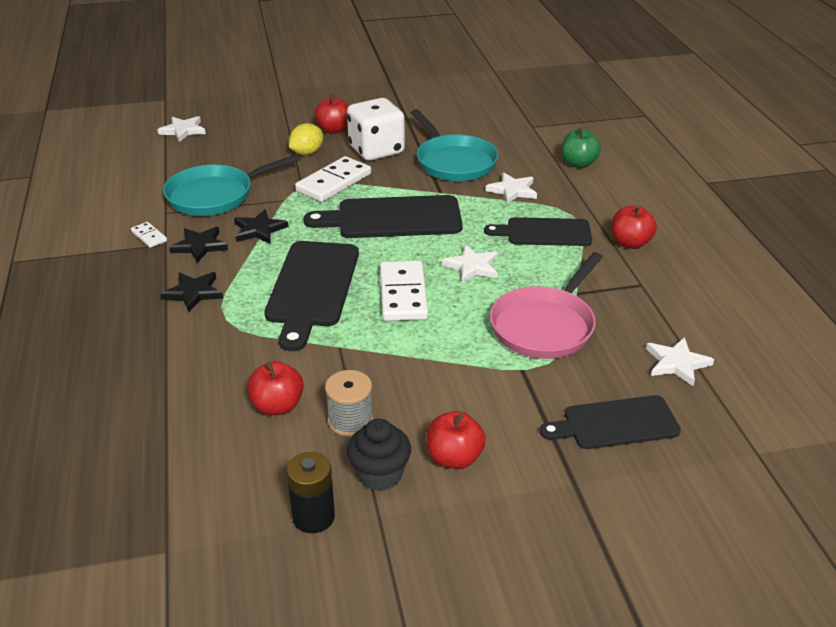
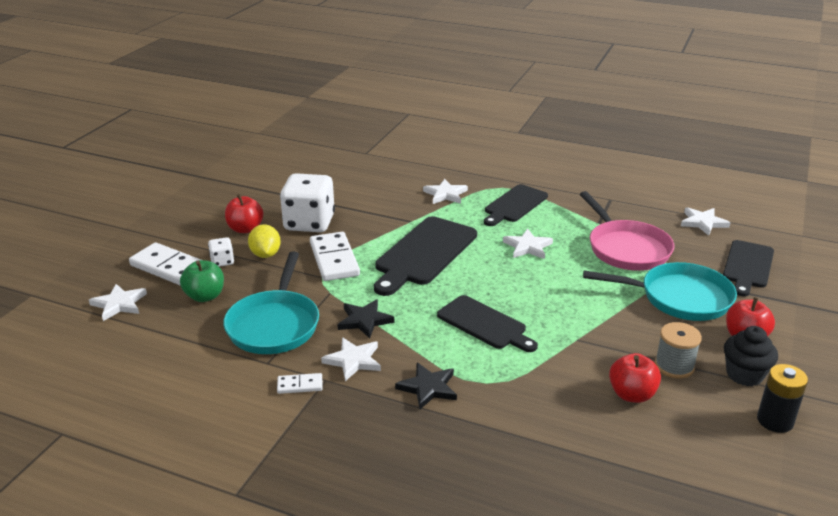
camera: 55 degrees left, 5 degrees down
black star [169,227,228,263] -> white star [321,337,381,381]
black cutting board [264,241,359,351] -> black cutting board [437,295,538,352], size x0.66
white domino [380,261,428,321] -> white domino moved to [129,242,201,286]
turquoise pan [411,109,498,181] -> turquoise pan moved to [583,262,737,321]
green apple [561,128,601,168] -> green apple moved to [180,260,224,302]
red apple [611,205,657,249] -> none
none -> white dice [208,237,234,267]

